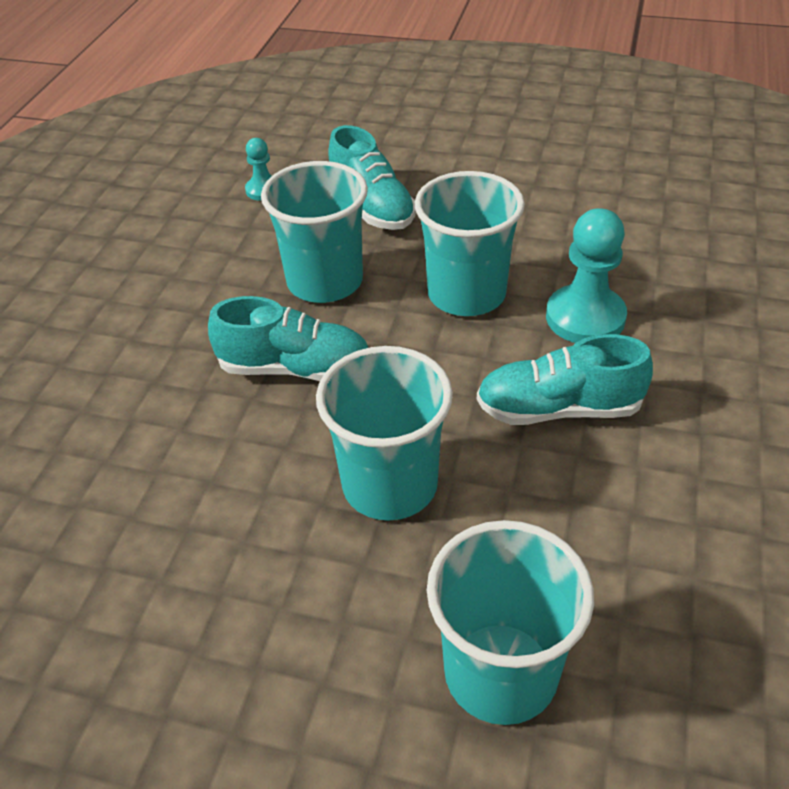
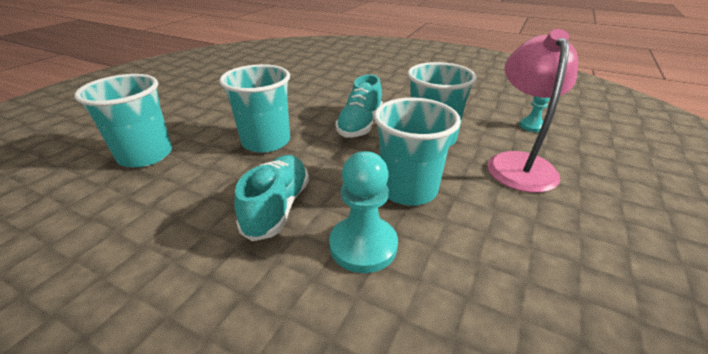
camera: 100 degrees right, 10 degrees down
turquoise shoe [328,125,416,230] -> pink lamp [488,29,578,193]

